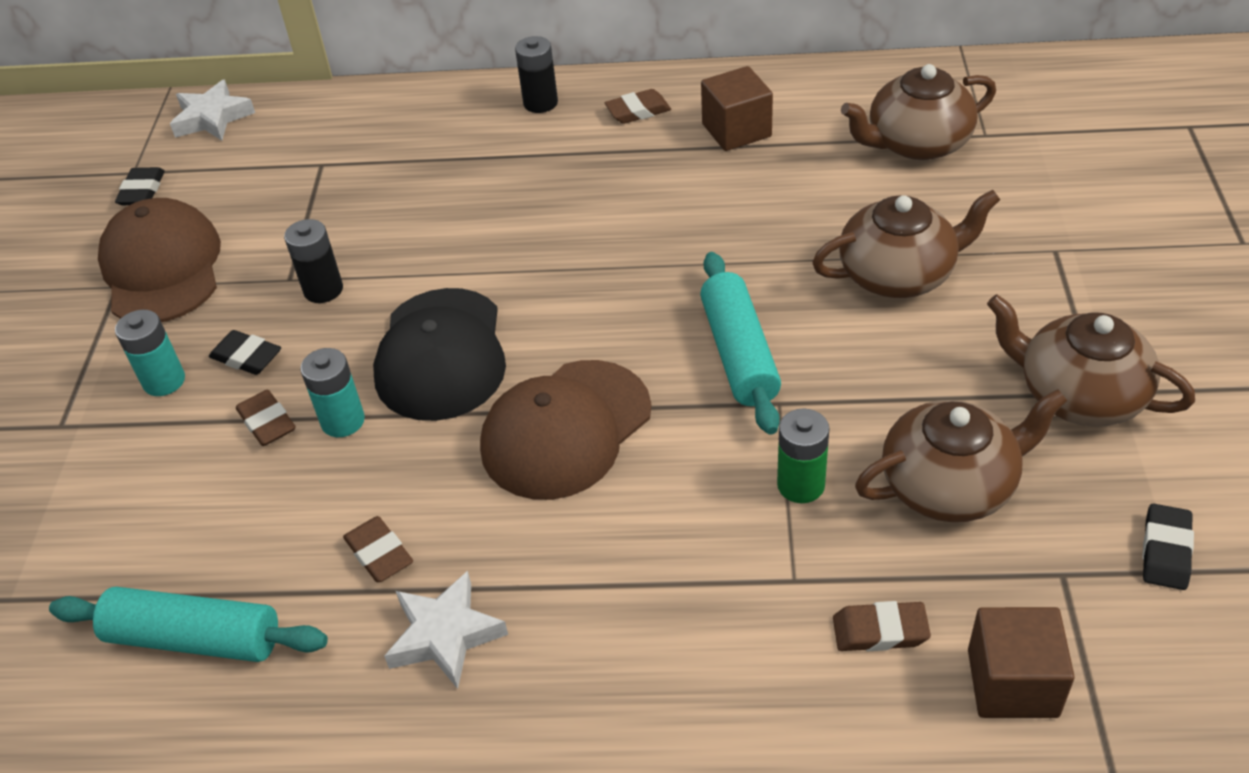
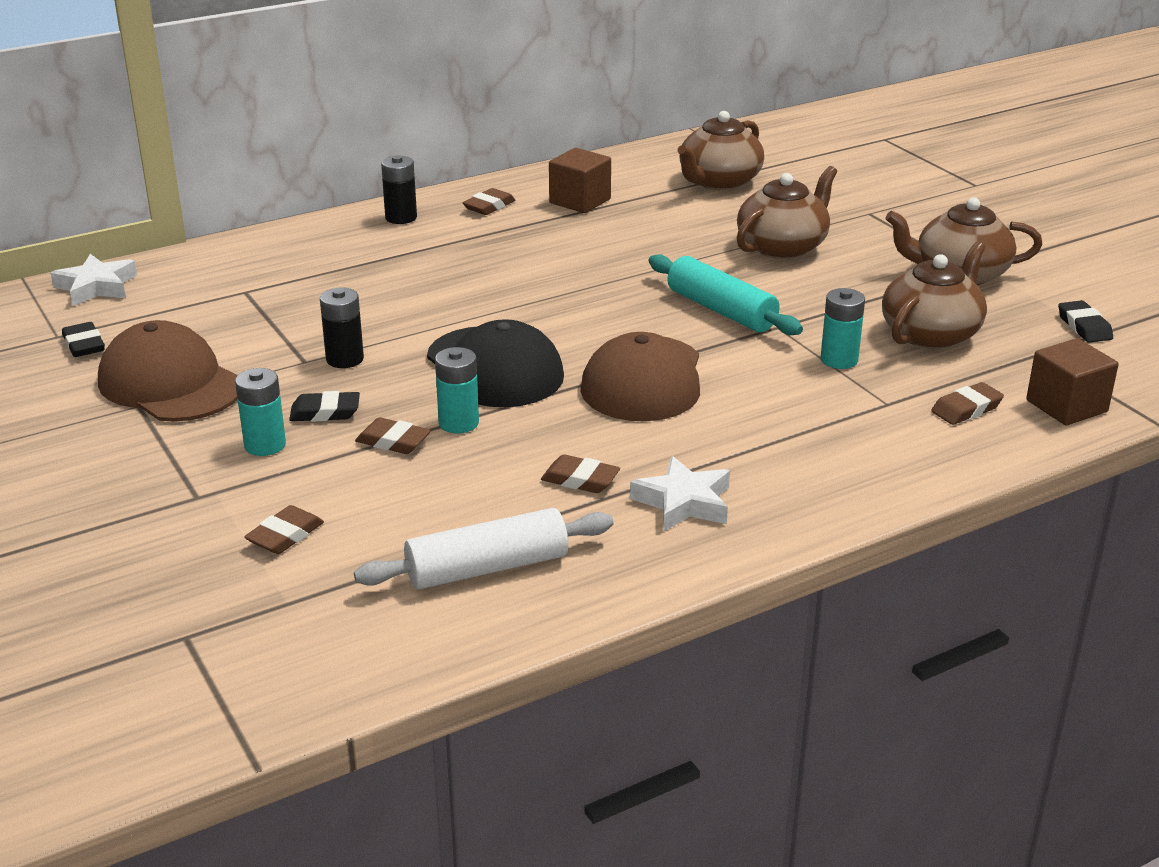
camera: 35 degrees left, 15 degrees down
turquoise rolling pin [49,587,328,662] -> white rolling pin [354,508,613,589]
green battery [777,408,830,503] -> turquoise battery [820,288,865,369]
none -> brown eraser [244,505,324,554]

